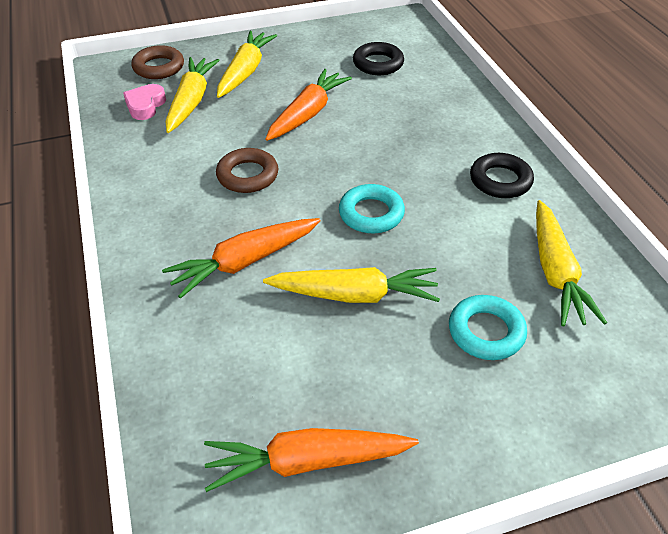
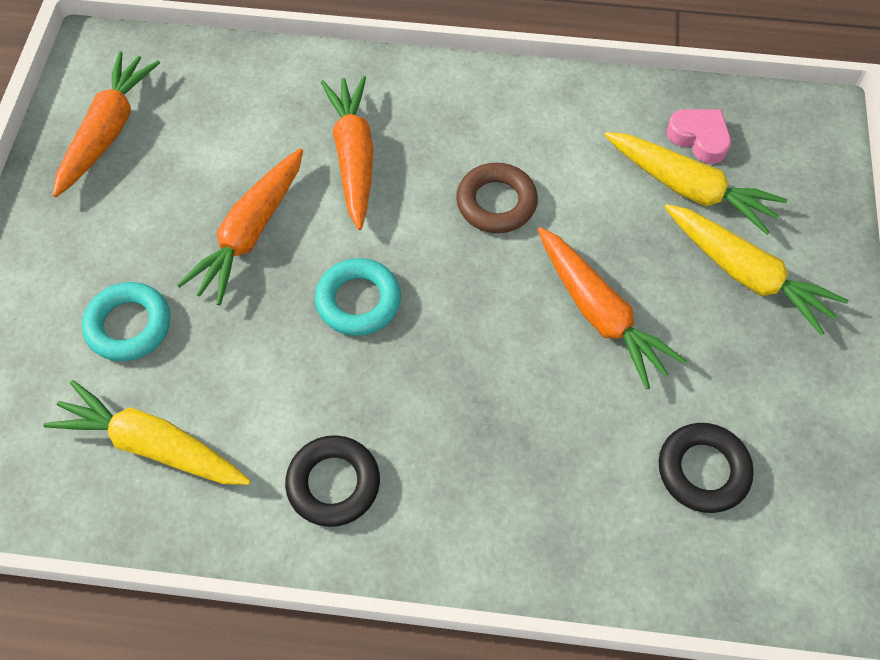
camera: 115 degrees right, 15 degrees up
brown ring [131,45,184,79] -> none
yellow carrot [263,267,440,303] -> orange carrot [177,148,303,305]

